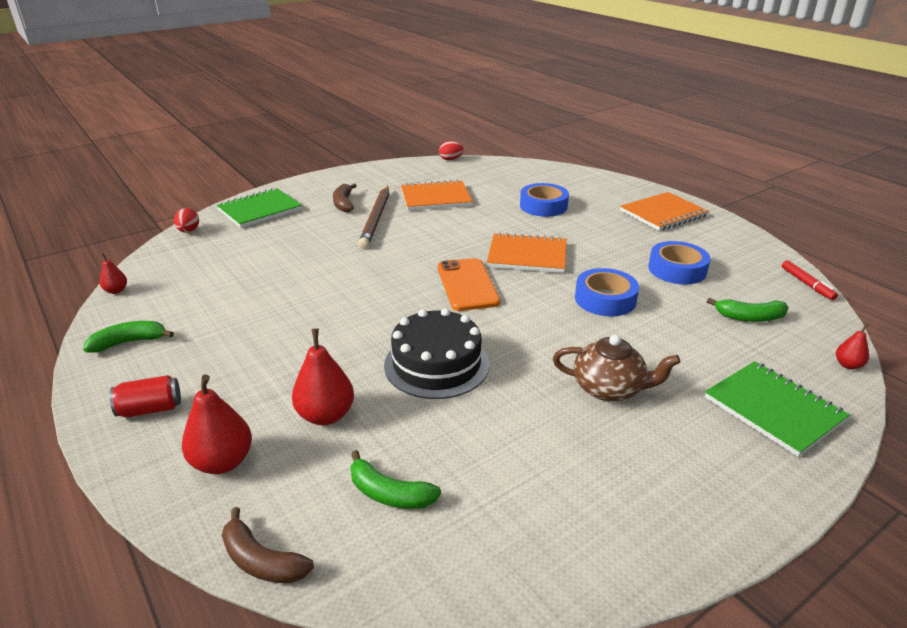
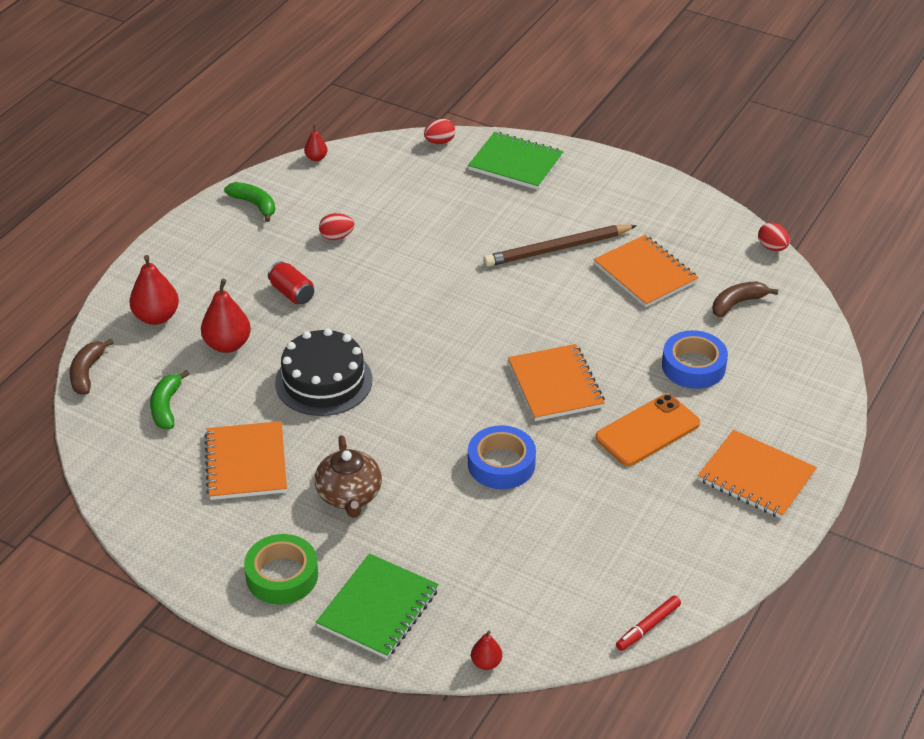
camera: 65 degrees right, 10 degrees up
red can [110,375,181,418] -> red can moved to [268,261,314,304]
brown banana [333,183,357,212] -> brown banana moved to [712,281,778,317]
orange phone [438,258,500,311] -> orange phone moved to [595,394,700,466]
blue tape [648,241,710,284] -> none
green banana [707,297,789,322] -> none
none -> orange notebook [204,421,287,500]
none -> green tape [244,534,318,605]
none -> red egg [319,213,354,240]

